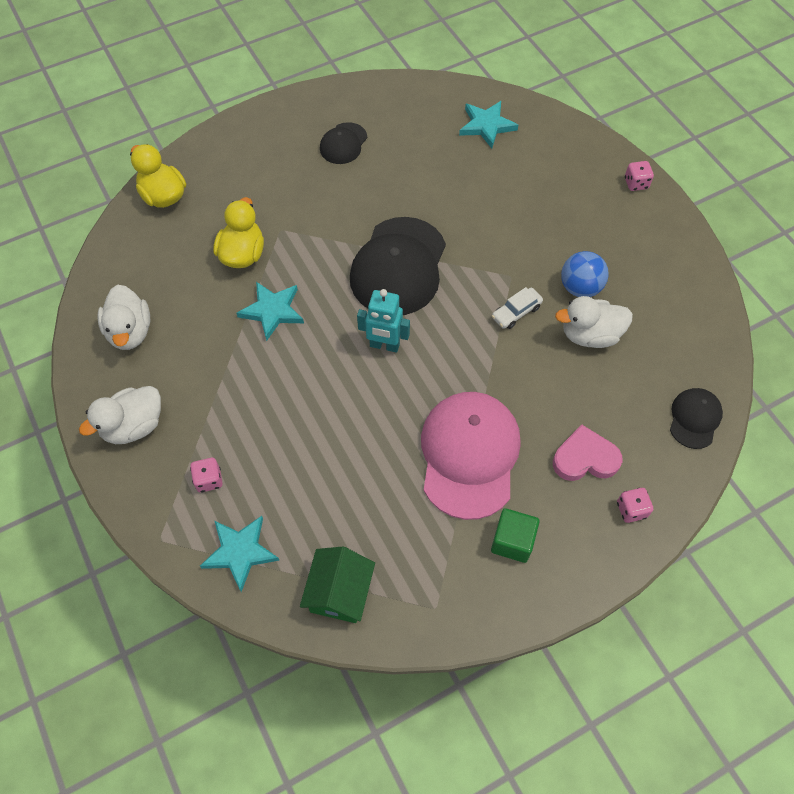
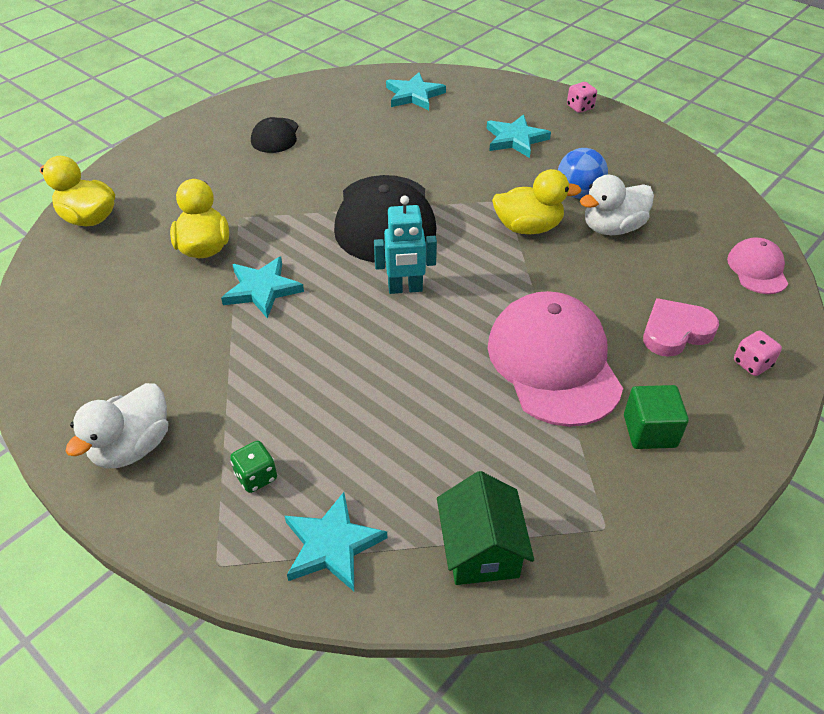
camera: 20 degrees left, 15 degrees down
white duck [98,285,150,350] -> none
pink dice [190,458,223,492] -> green dice [230,441,277,493]
white car [492,287,543,329] -> yellow duck [492,169,582,234]
black cap [670,388,723,449] -> pink cap [727,237,788,294]
none -> turquoise star [487,114,551,158]

